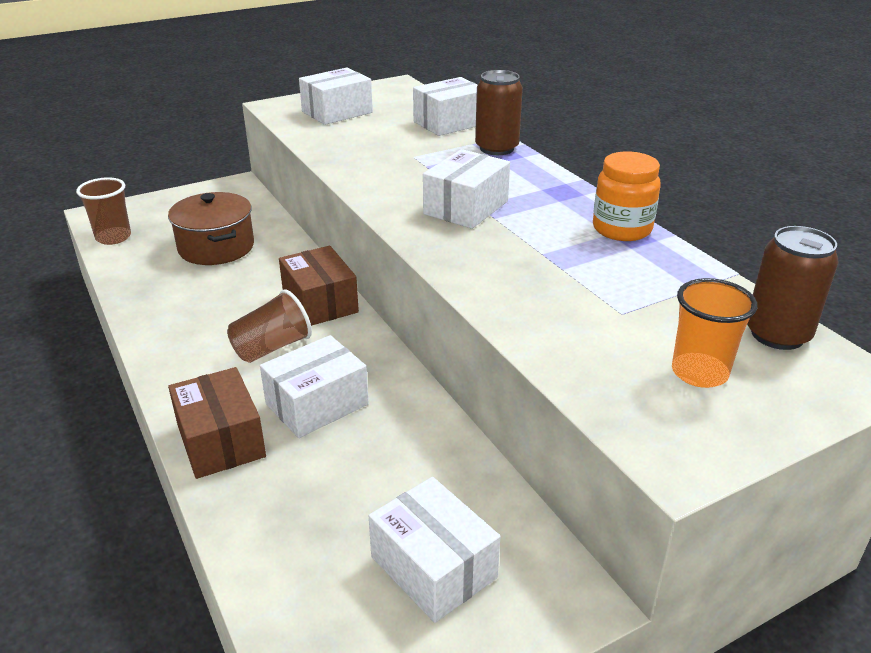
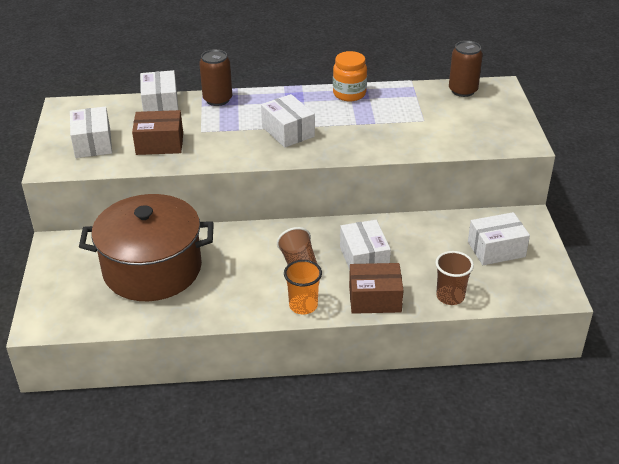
camera: 65 degrees left, 5 degrees up
brown cup [76,177,131,245] -> brown cup moved to [436,251,474,305]
brown pot [168,192,254,265] -> brown pot [79,194,214,301], size x1.69
brown box [279,246,359,326] -> brown box moved to [132,110,183,155]
orange cup [672,278,757,388] -> orange cup moved to [284,260,322,314]

